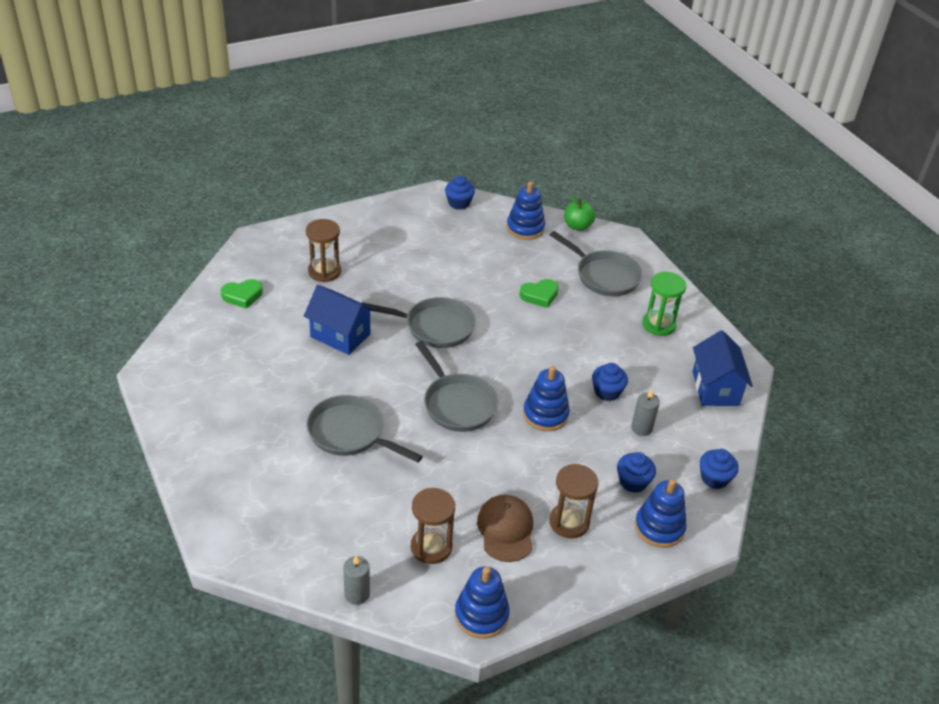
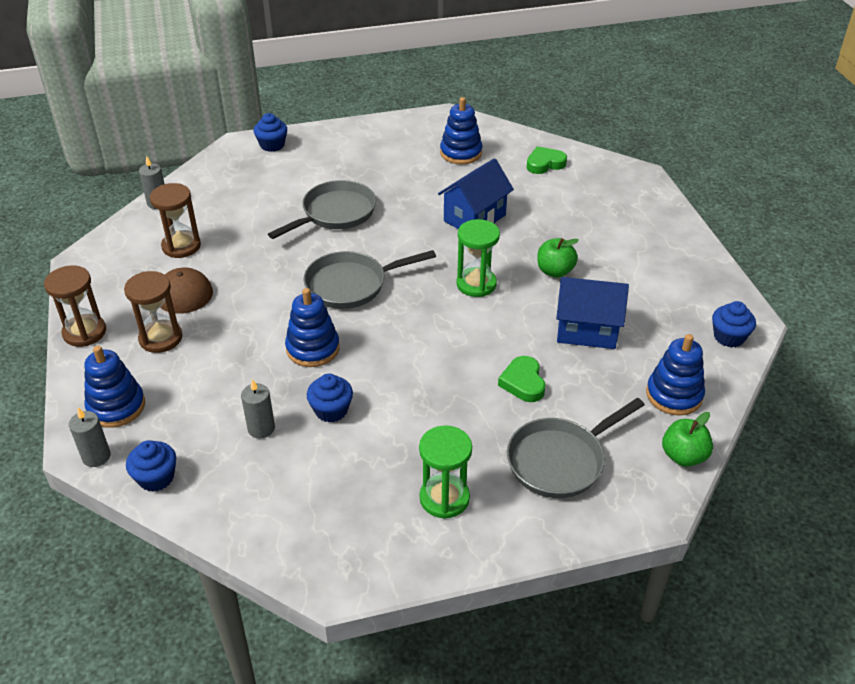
camera: 105 degrees right, 0 degrees up
green heart [221,279,263,309] -> green heart turned 75 degrees clockwise [526,146,567,174]
brown hourglass [306,219,341,282] -> brown hourglass moved to [44,265,106,347]
grey pan [362,297,476,348] -> green hourglass [456,219,500,297]
blue stacking toy [455,567,510,639] -> blue stacking toy moved to [440,97,482,164]
blue cupcake [617,452,656,493] -> blue cupcake moved to [254,113,287,152]
blue house [693,330,753,406] -> blue house moved to [556,277,629,349]
none -> grey candle [69,407,111,467]
none -> green apple [537,238,579,278]

